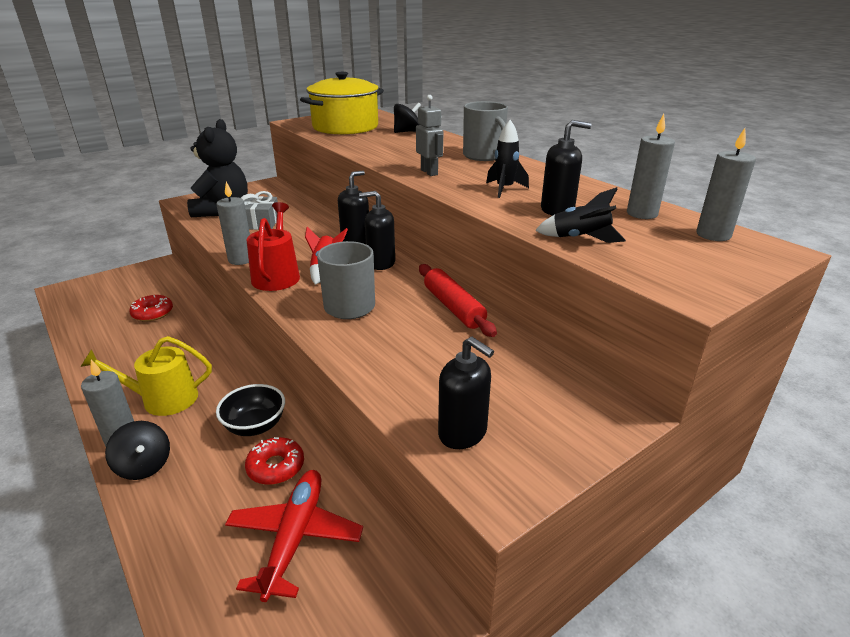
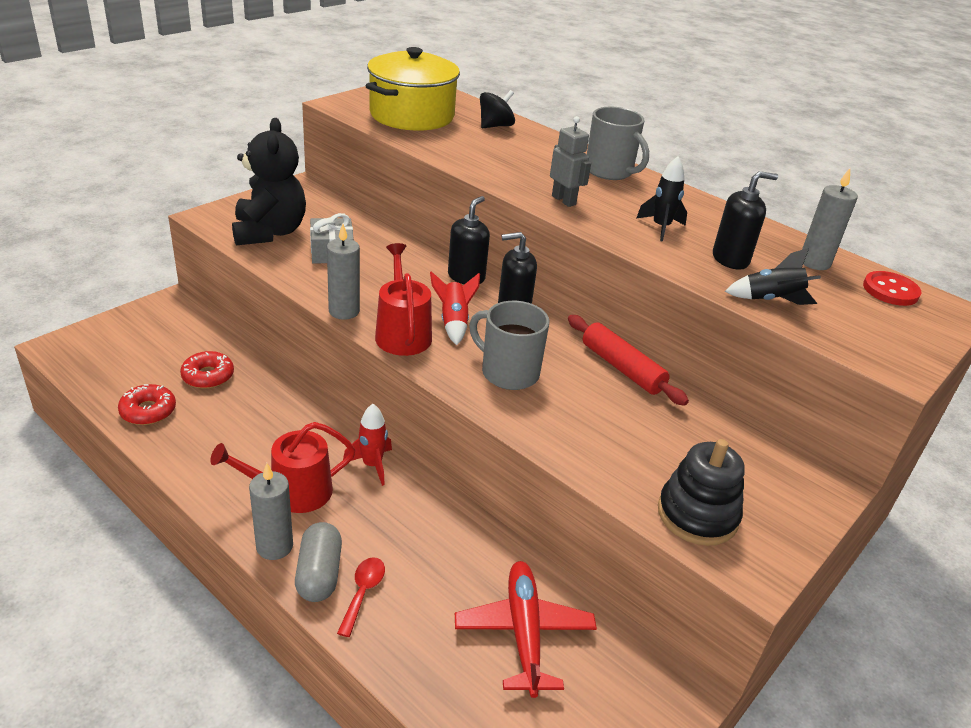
camera: 15 degrees left, 5 degrees up
yellow watering can [81,336,212,416] -> red watering can [210,422,355,513]
black spinning top [105,421,170,480] -> grey capsule [295,522,342,602]
black bowl [216,384,285,436] -> none
red donut [245,437,304,485] -> red donut moved to [118,384,176,425]
black soap dispenser [438,337,494,449] -> black stacking toy [658,439,745,546]
grey candle [696,128,756,241] -> red button [863,271,921,306]
none -> red spoon [337,557,385,637]
none -> red rocket [343,404,392,486]

